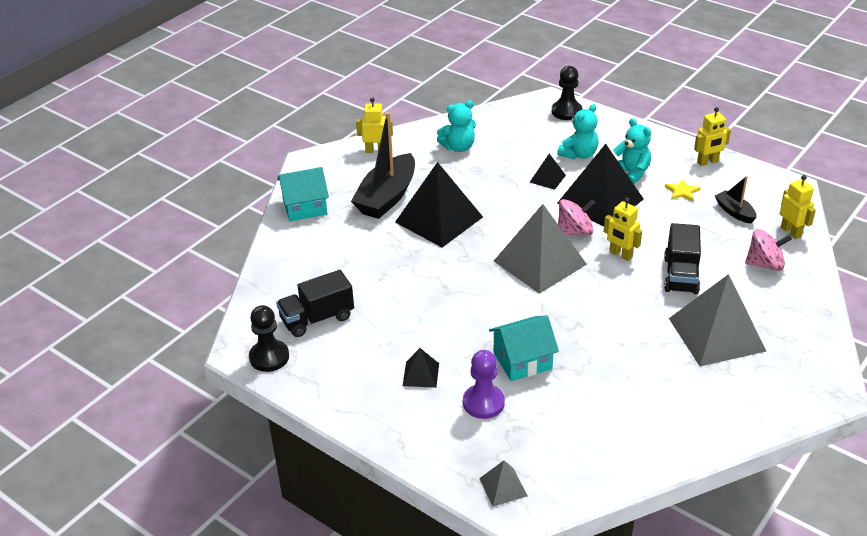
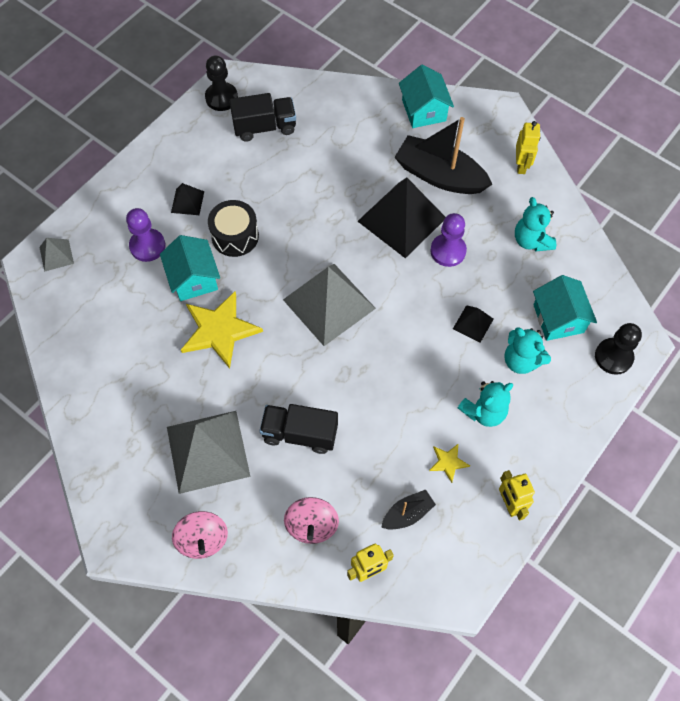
camera: 90 degrees right, 25 degrees up
black truck [276,270,354,337] -> black truck turned 105 degrees clockwise [229,93,296,142]
black pyramid [557,144,644,226] -> none
pink spinning top [558,199,596,236] -> pink spinning top moved to [172,511,228,559]
yellow robot [603,197,642,261] -> none
none -> yellow star [181,291,263,369]
none -> black drum [208,200,259,257]
none -> purple pawn [430,213,467,267]
none -> turquoise house [533,275,597,341]

